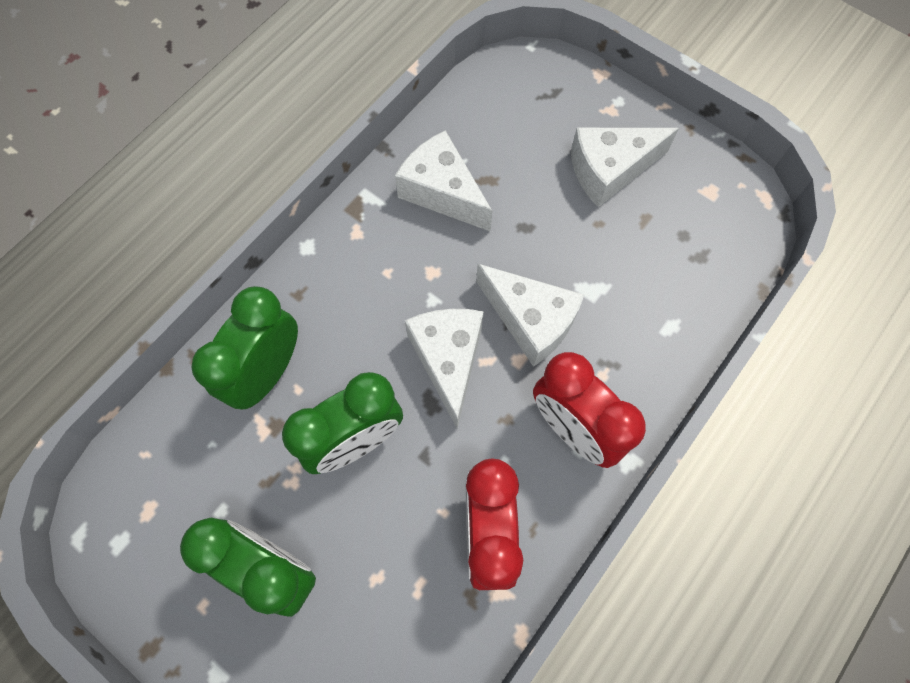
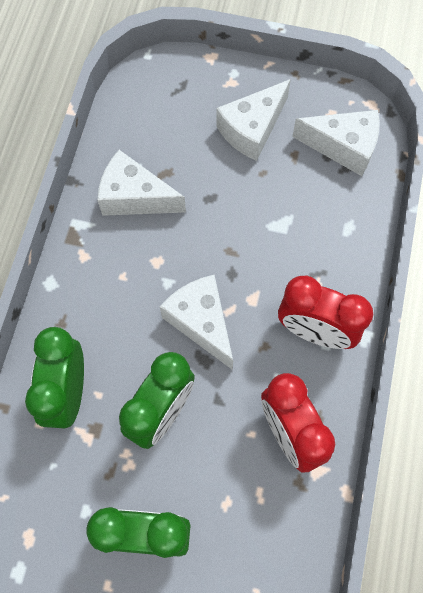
camera: 25 degrees left, 0 degrees up
white cheese [476,264,584,367] -> white cheese moved to [292,110,379,176]

